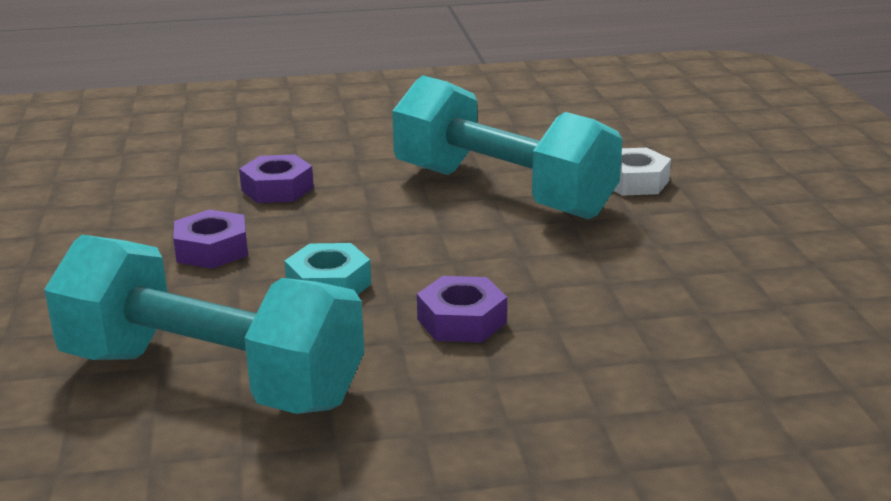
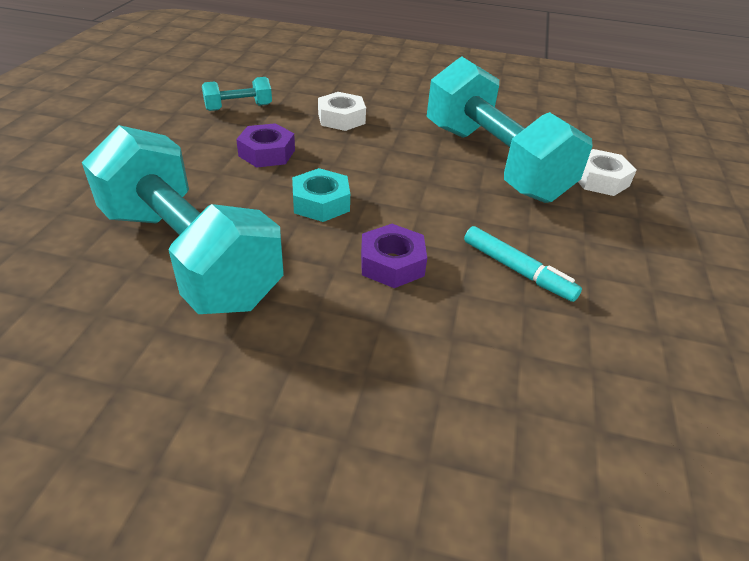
camera: 20 degrees right, 15 degrees up
purple nut [239,155,314,203] -> white nut [318,92,366,131]
none -> turquoise dumbbell [202,77,272,111]
none -> turquoise marker [464,226,582,302]

